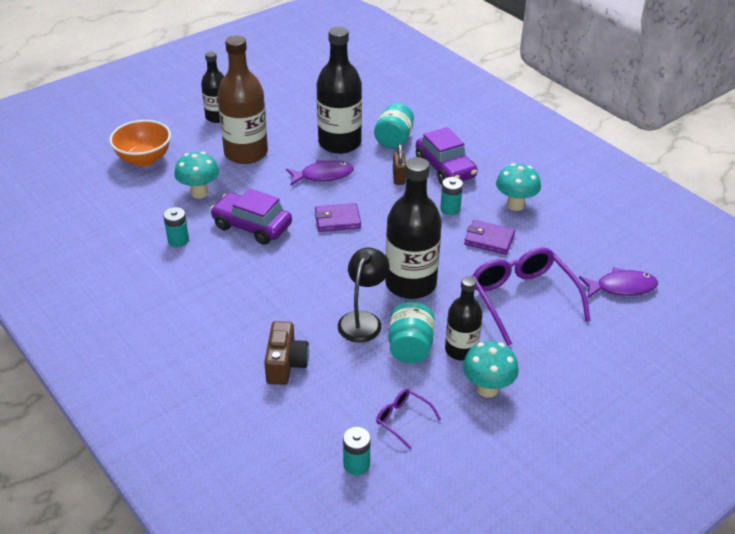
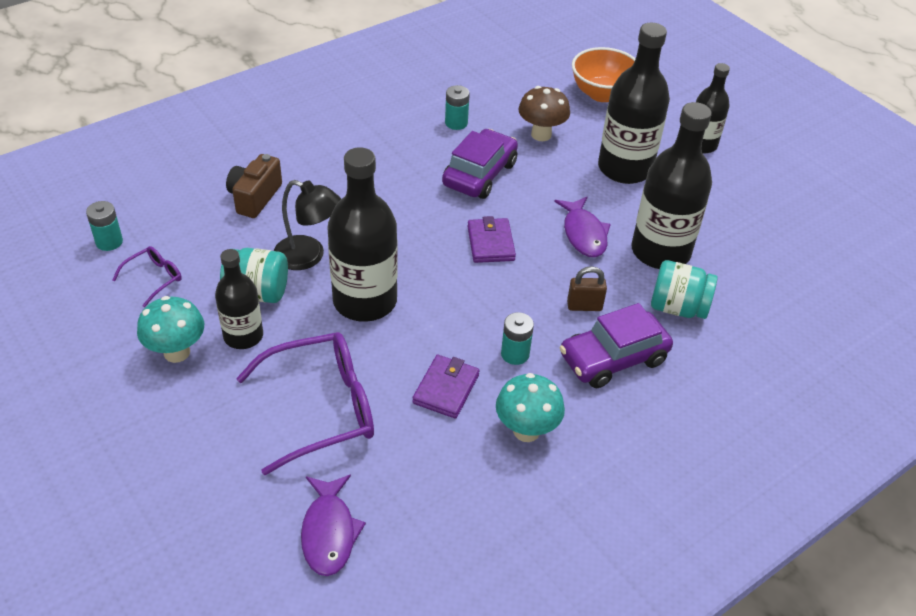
camera: 90 degrees right, 5 degrees up
turquoise mushroom [174,152,219,198] -> brown mushroom [519,86,570,141]
brown bottle [217,36,268,164] -> black bottle [598,23,670,184]
brown camera [264,321,309,385] -> brown camera turned 105 degrees clockwise [226,154,282,218]

